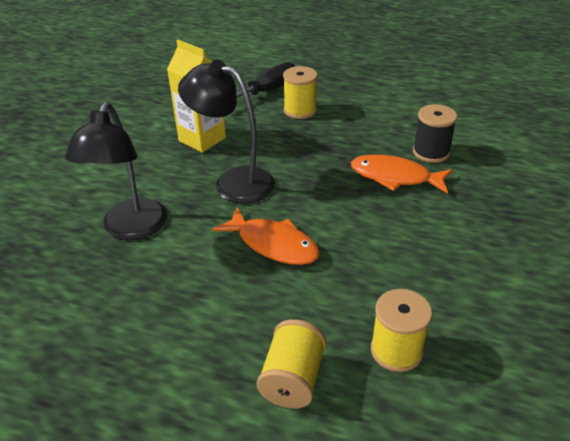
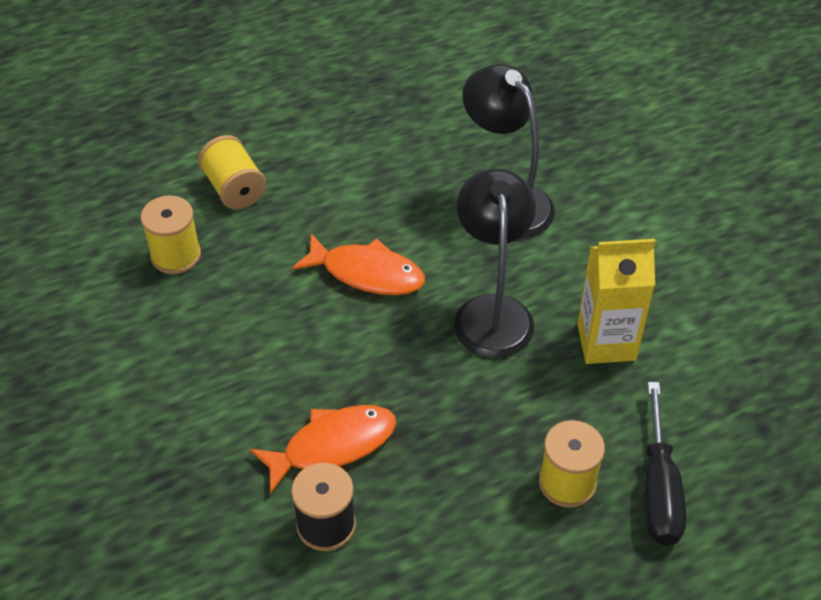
camera: 135 degrees right, 10 degrees up
black lamp [178,60,275,204] -> black lamp turned 75 degrees counterclockwise [454,168,536,358]
orange fish [212,207,320,265] -> orange fish turned 150 degrees counterclockwise [292,234,425,295]

